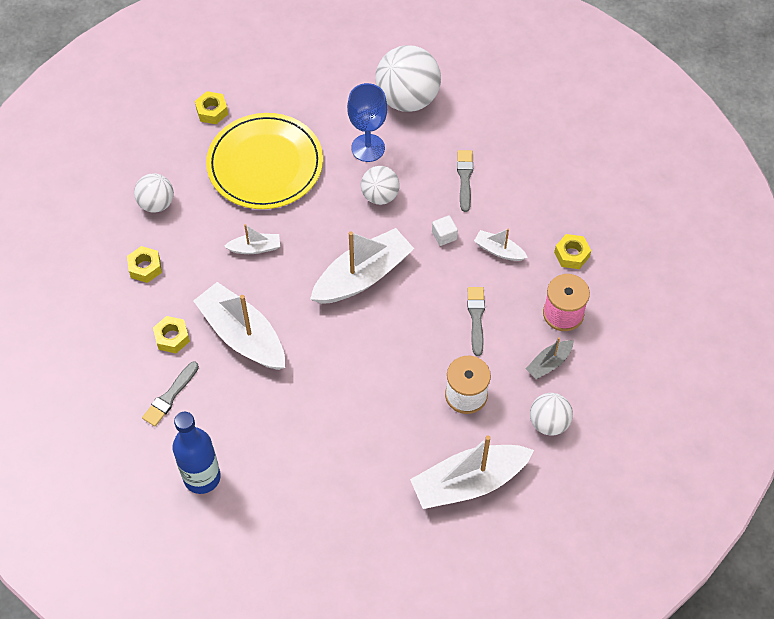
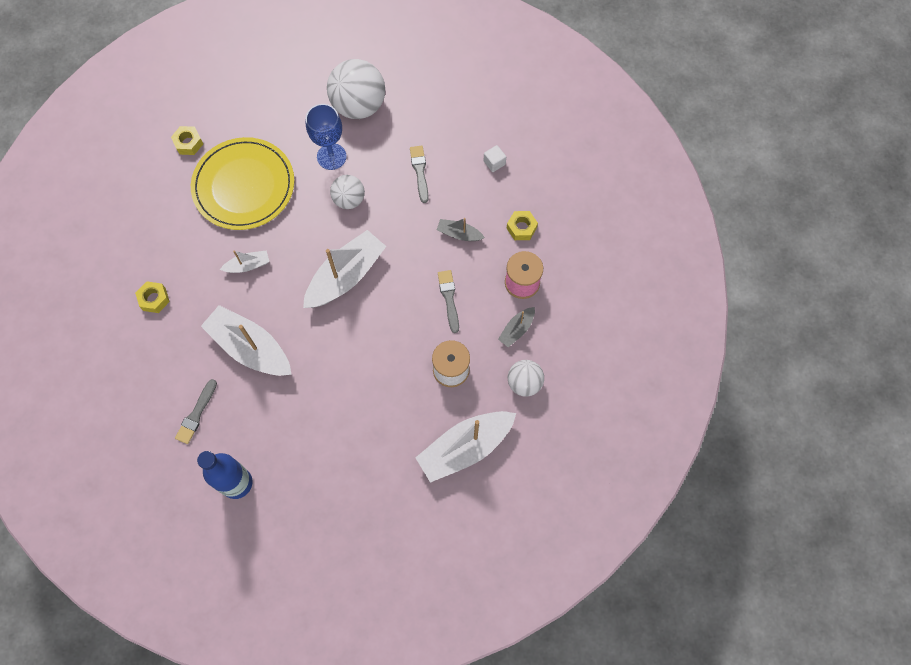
camera: 10 degrees left, 10 degrees up
white ball [134,173,174,213] -> none
yellow nut [153,316,190,353] -> none
white cube [432,215,458,246] -> white cube moved to [483,145,506,172]
white boat [474,229,528,261] -> grey boat [437,218,485,241]

